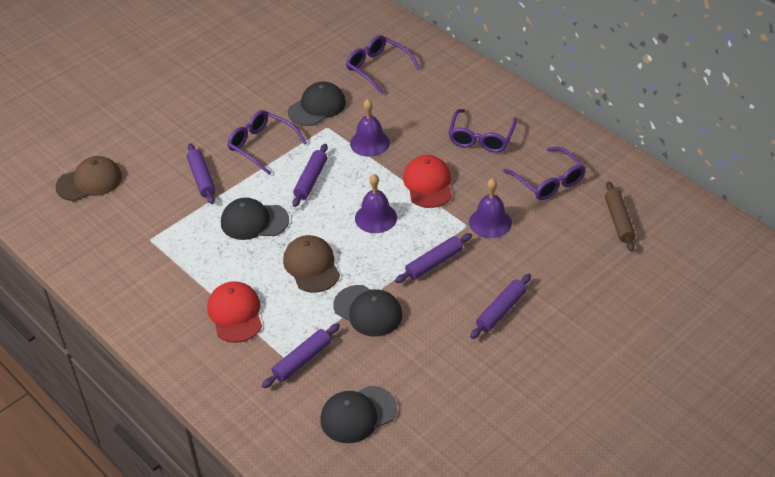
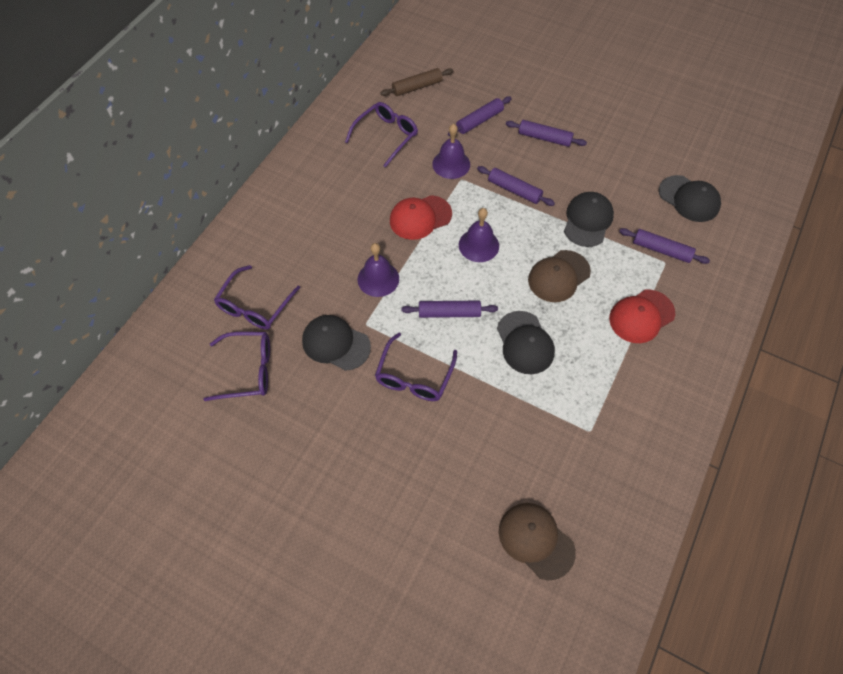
camera: 110 degrees left, 15 degrees up
purple rolling pin [187,143,216,204] -> purple rolling pin moved to [448,96,512,136]
purple glasses [448,109,517,153] -> purple glasses moved to [203,332,270,401]

